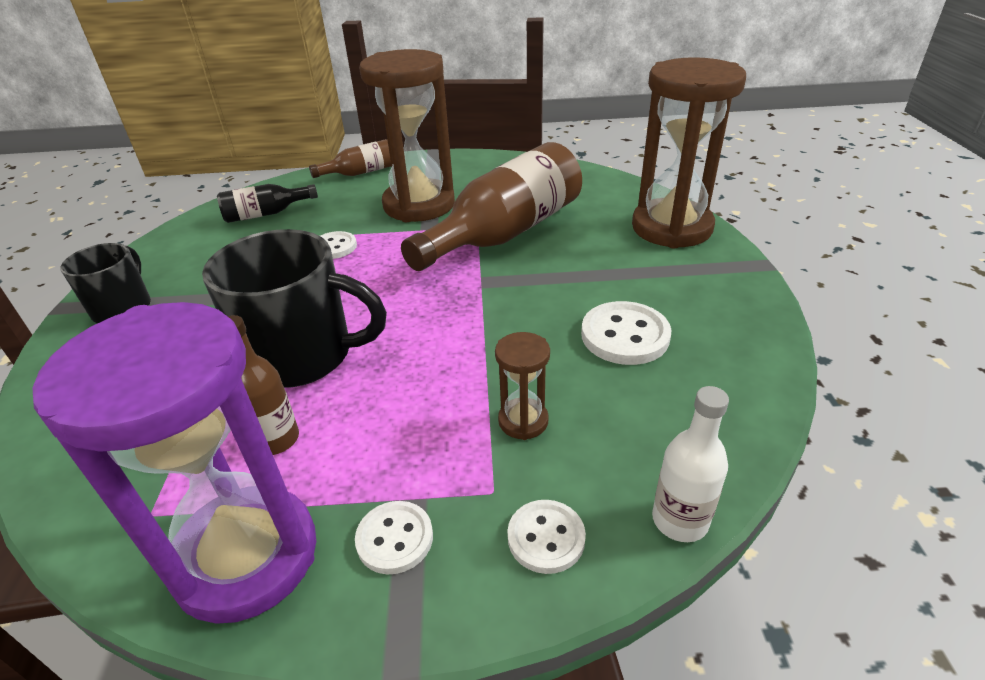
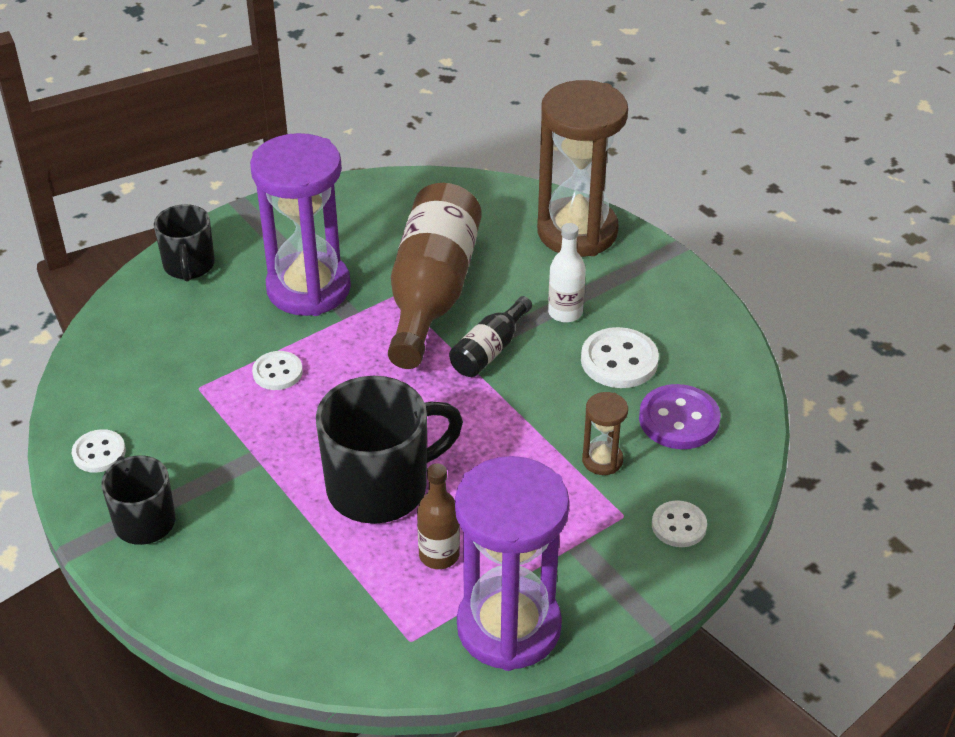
camera: 35 degrees left, 5 degrees up
black bottle [217,184,318,223] -> black bottle moved to [449,296,532,377]
brown bottle [309,139,391,178] -> black mug [154,204,215,282]
white button [355,501,433,574] -> white button moved to [72,429,126,473]
brown hourglass [359,49,455,222] -> purple hourglass [250,133,351,316]
white bottle [652,386,729,542] -> white bottle moved to [548,223,586,322]
none -> purple button [639,384,721,449]

